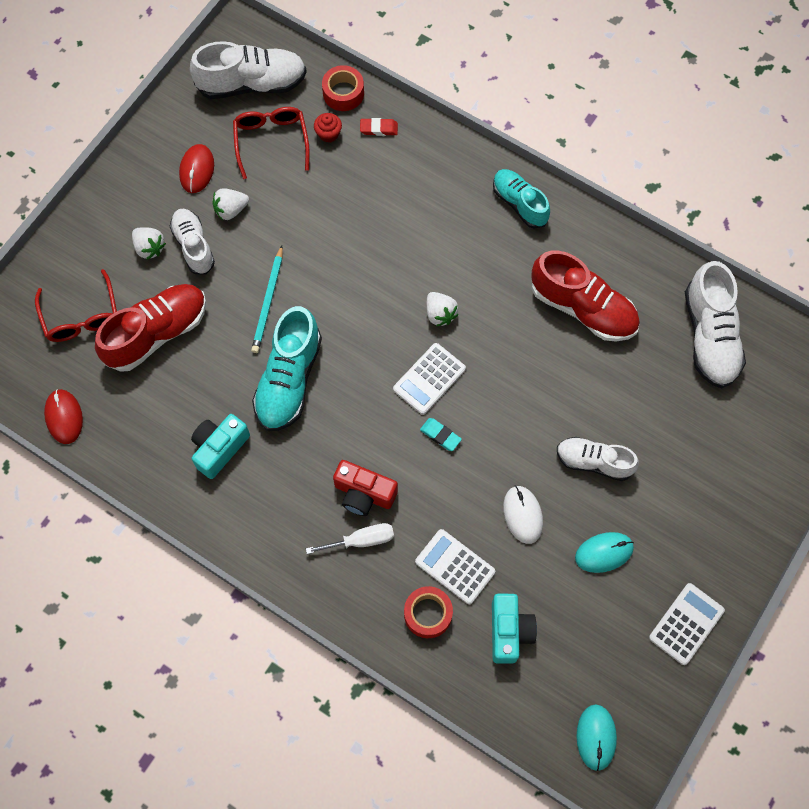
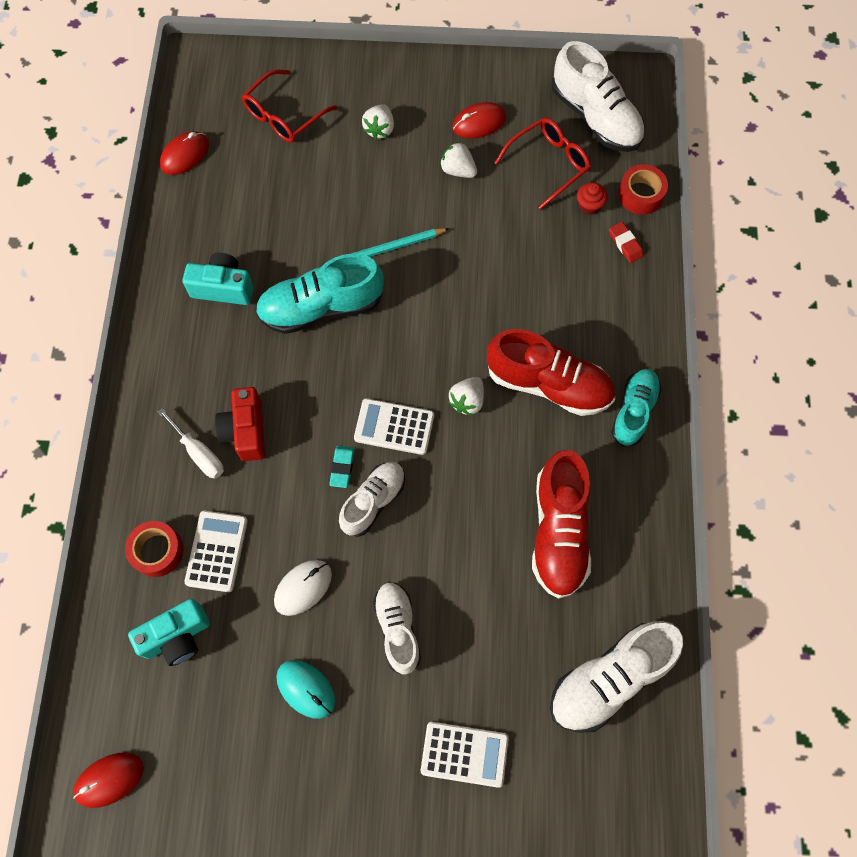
camera: 60 degrees right, 0 degrees up
red shoe [95,284,206,372] -> red shoe moved to [487,329,615,416]
white shoe [170,209,215,275] -> white shoe moved to [339,462,405,537]
turquoise mouse [576,704,617,771] -> red mouse [73,752,144,808]
white calculator [649,583,725,665] -> white calculator moved to [421,722,509,788]

